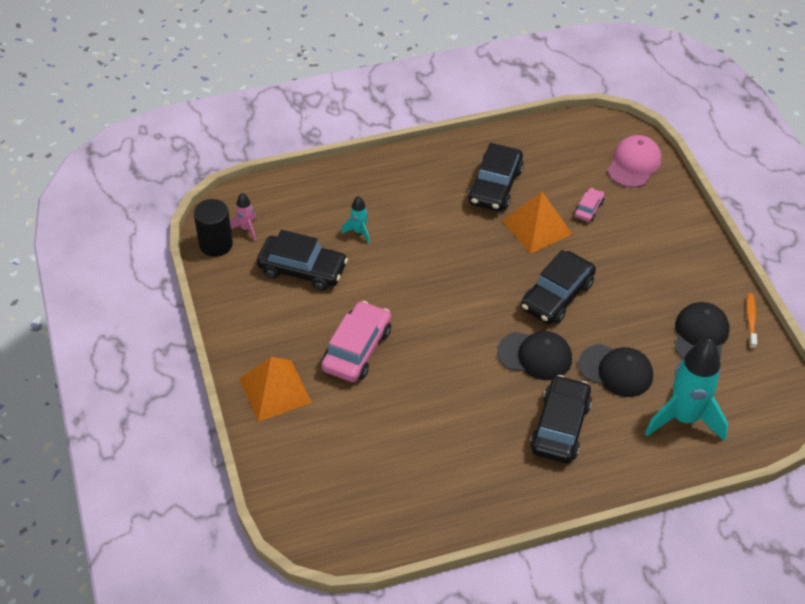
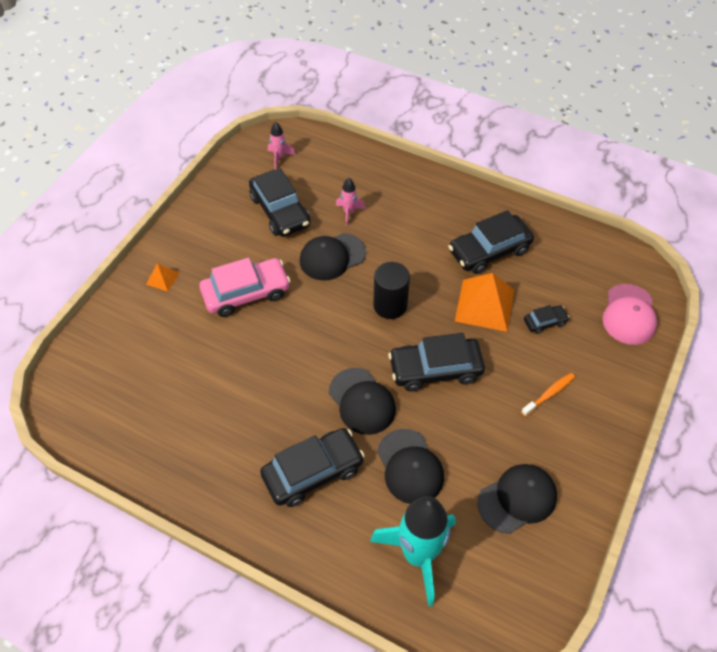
camera: 45 degrees right, 5 degrees up
black cylinder [194,199,233,257] -> black cylinder moved to [373,262,410,319]
orange pyramid [239,357,312,422] -> orange pyramid [146,263,179,292], size x0.48
turquoise rocket [341,196,370,244] -> pink rocket [336,178,365,226]
pink car [574,188,604,222] -> black car [524,305,570,334]
pink cap [607,135,662,188] -> pink cap turned 120 degrees clockwise [602,284,657,345]
orange toothbrush [746,293,757,349] -> orange toothbrush moved to [521,373,575,416]
none -> black cap [300,233,366,281]

